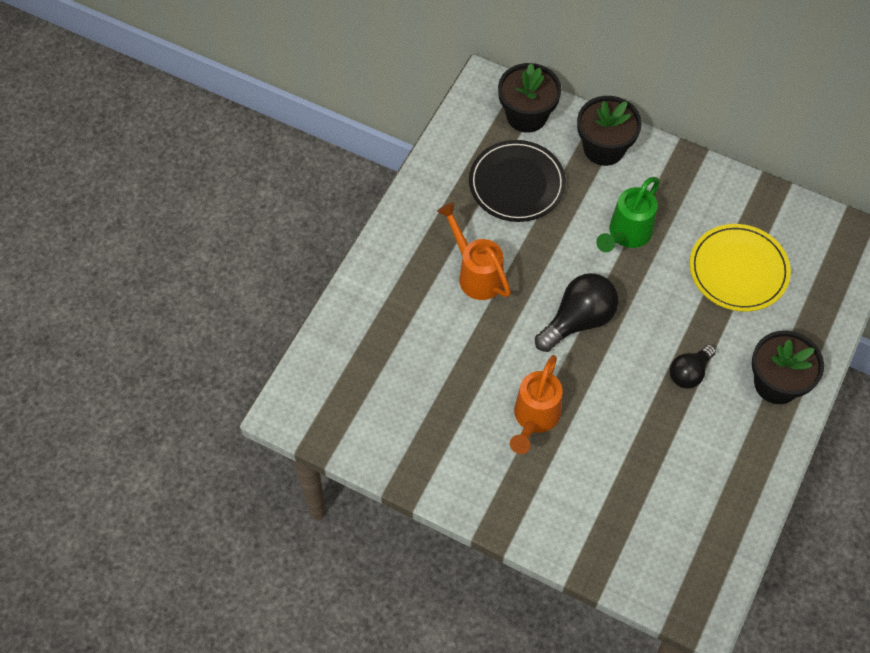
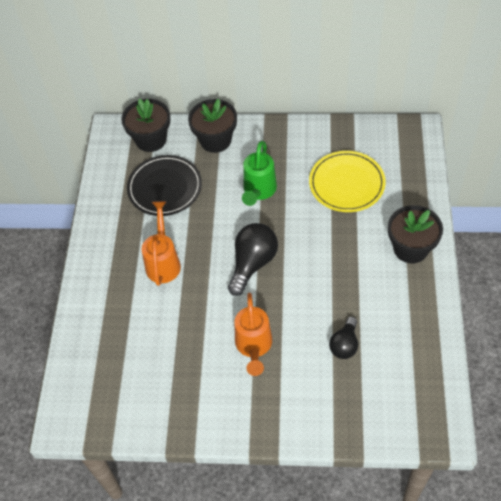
camera: 20 degrees left, 5 degrees down
orange watering can [437,202,511,300] -> orange watering can turned 60 degrees clockwise [142,201,181,286]
black light bulb [670,345,716,389] -> black light bulb moved to [329,317,358,359]

